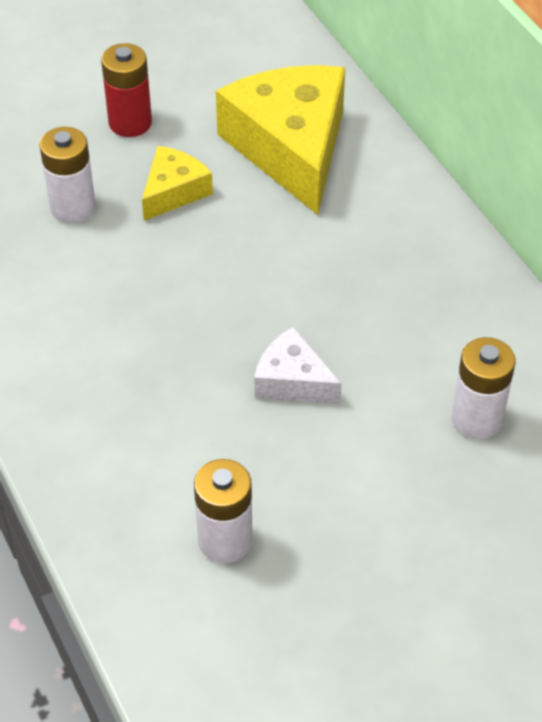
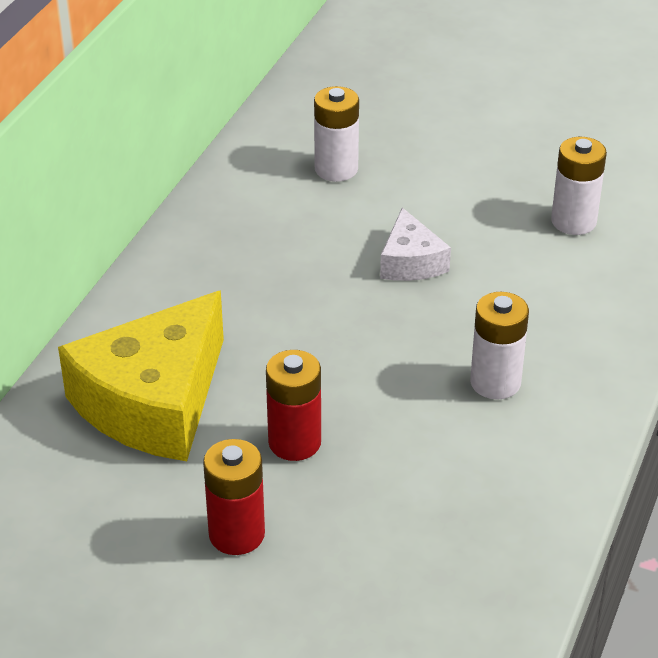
camera: 130 degrees left, 10 degrees down
white battery [39,127,96,223] -> white battery moved to [470,292,529,400]
yellow cheese [142,146,213,221] -> red battery [266,350,321,461]

